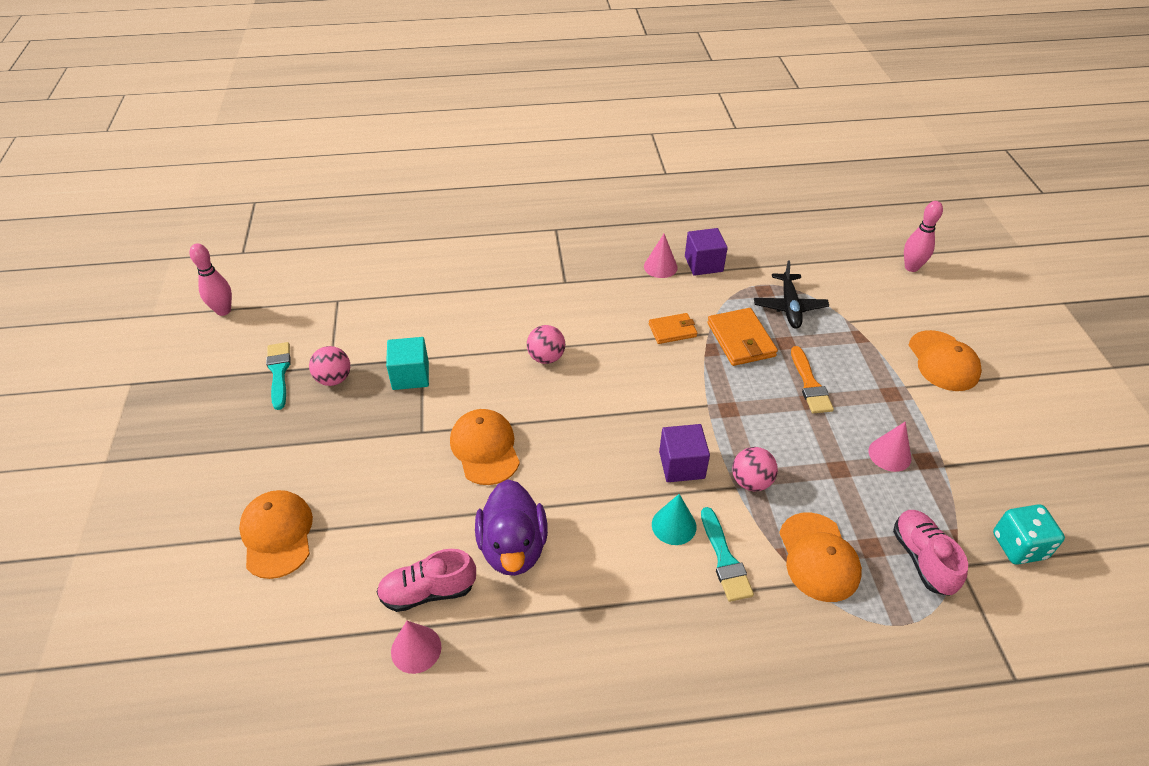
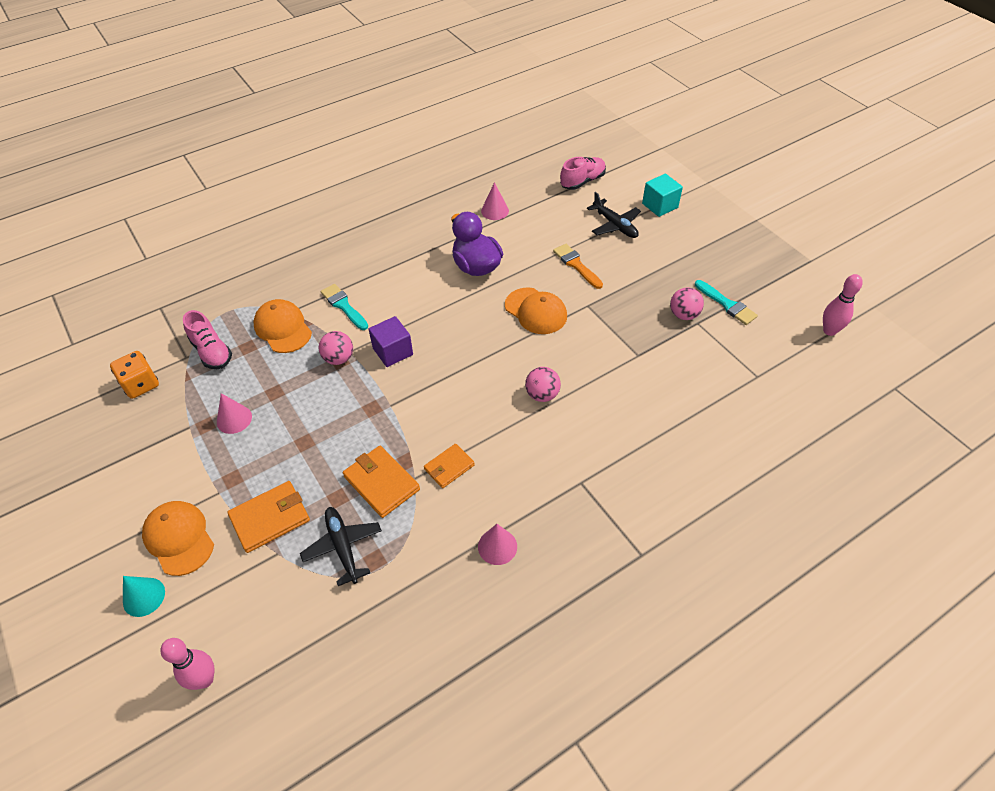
camera: 155 degrees right, 5 degrees up
orange cap [239,490,313,579] -> black plane [587,192,641,238]
pink shoe [377,549,476,612] -> pink shoe moved to [560,157,606,190]
turquoise cube [386,337,429,390] -> turquoise cube moved to [642,174,683,217]
turquoise cone [652,494,696,545] -> turquoise cone moved to [123,576,165,617]
purple cube [685,228,728,276] -> none
orange brush [791,346,834,414] -> orange brush moved to [553,244,603,289]
turquoise dice [993,504,1065,565] -> orange dice [110,351,159,399]
none -> orange wallet [227,481,310,553]

